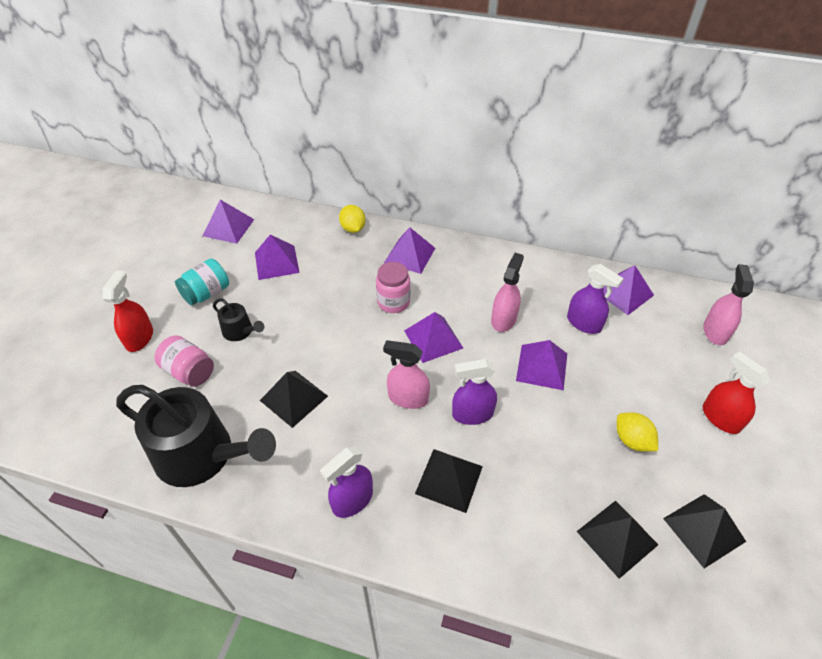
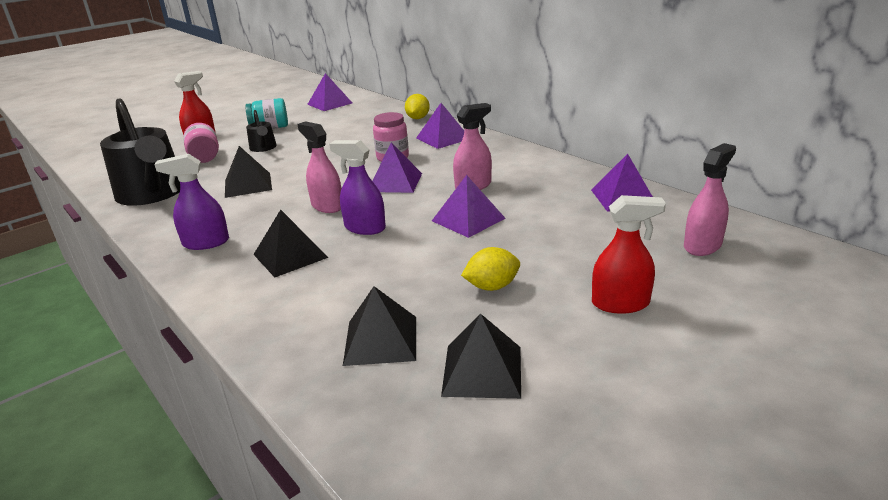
camera: 35 degrees right, 20 degrees down
purple pyramid [255,234,300,280] -> none
purple spray bottle [567,264,624,334] -> none
yellow lemon [617,413,658,452] -> yellow lemon turned 75 degrees clockwise [461,247,520,291]
red spray bottle [703,351,770,434] -> red spray bottle turned 90 degrees clockwise [592,195,666,314]

